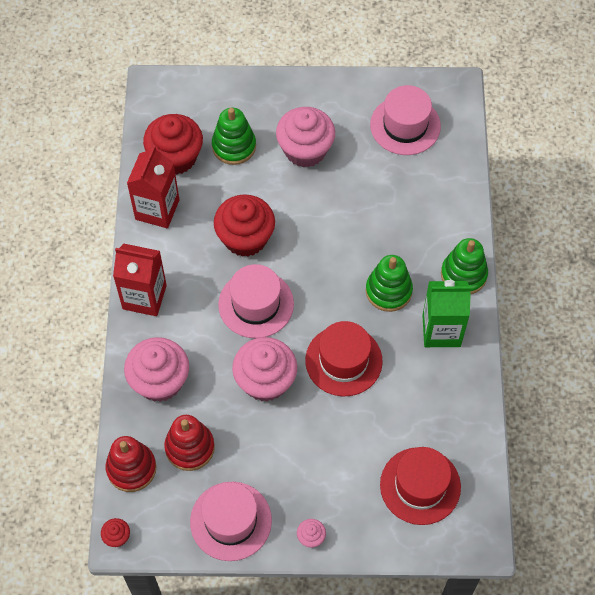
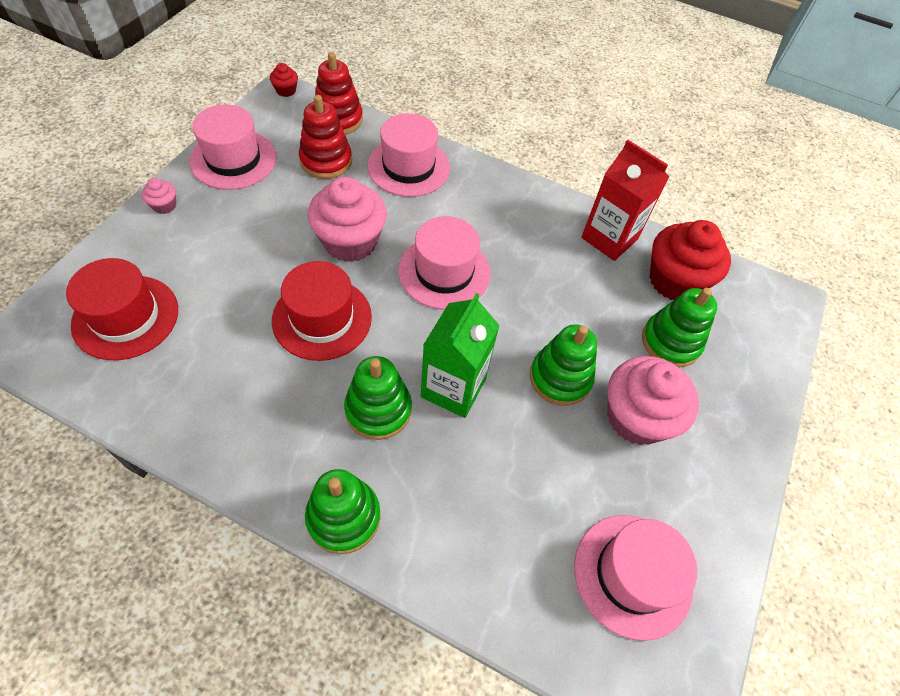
camera: 110 degrees right, 5 degrees down
red carton [113,244,167,316] -> none
pink cupcake [124,337,189,402] -> pink hat [367,113,450,197]
red cupcake [214,194,275,257] -> none
green carton [422,280,471,347] -> green carton moved to [421,293,500,418]
none -> green stacking toy [530,324,597,406]

